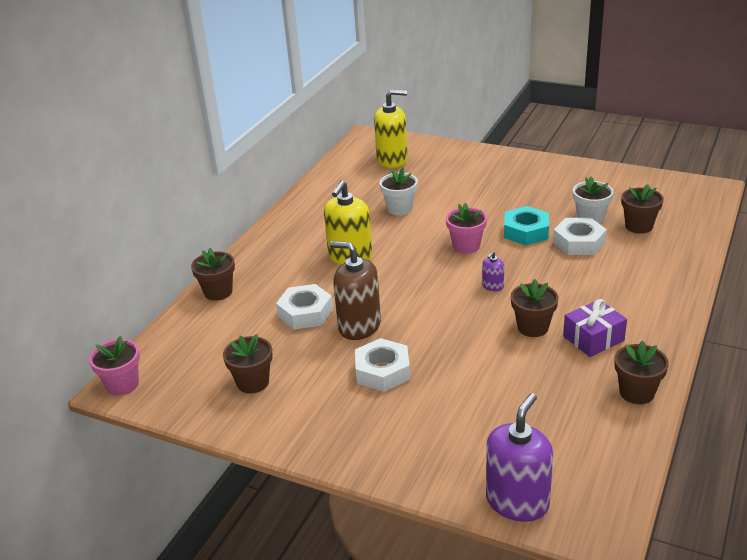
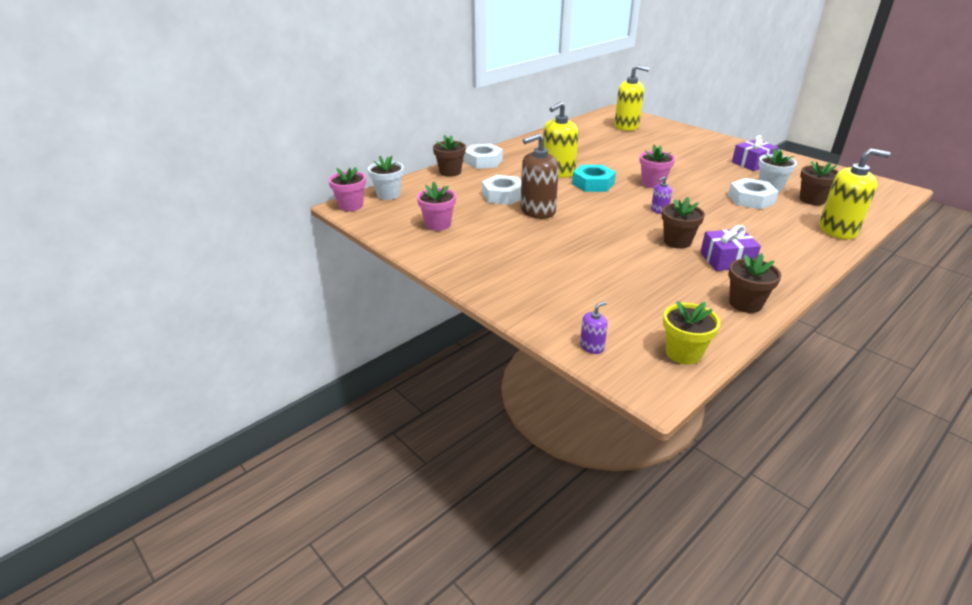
camera: 20 degrees right, 0 degrees up
brown flower pot [223,334,273,394] -> pink flower pot [417,181,456,231]
brown soap dispenser [330,241,381,340] -> brown soap dispenser turned 75 degrees counterclockwise [521,133,559,219]
white nut [355,338,410,392] -> white nut moved to [464,144,503,169]
white flower pot [379,168,418,216] -> white flower pot moved to [368,155,404,200]
purple soap dispenser [486,393,553,522] -> purple soap dispenser [580,301,608,354], size x0.46
turquoise nut [504,206,549,245] -> turquoise nut moved to [572,165,616,192]
none -> yellow flower pot [663,301,720,365]
none -> purple gift [732,135,779,171]
none -> yellow soap dispenser [819,148,890,239]

